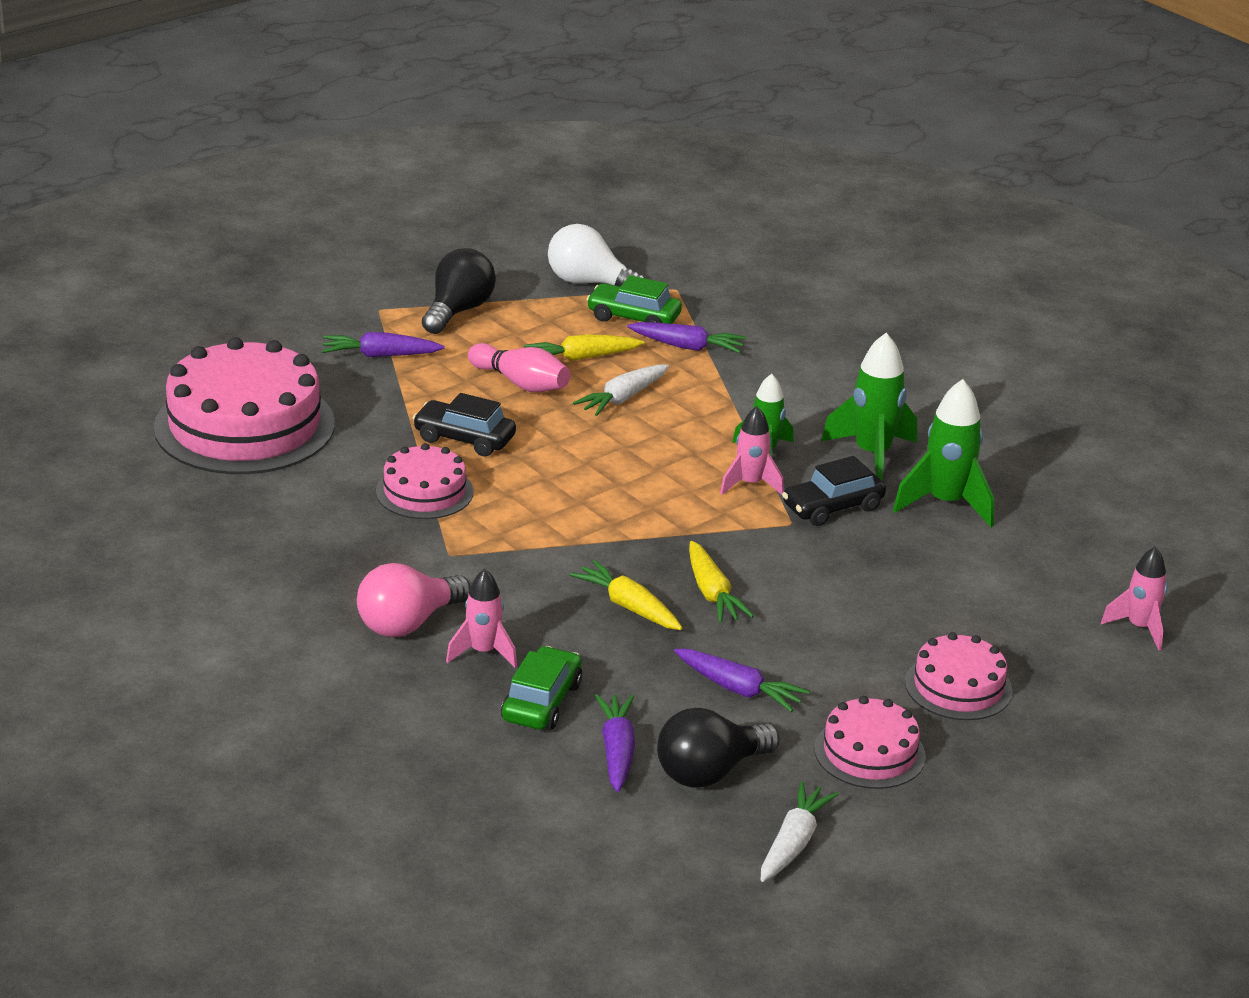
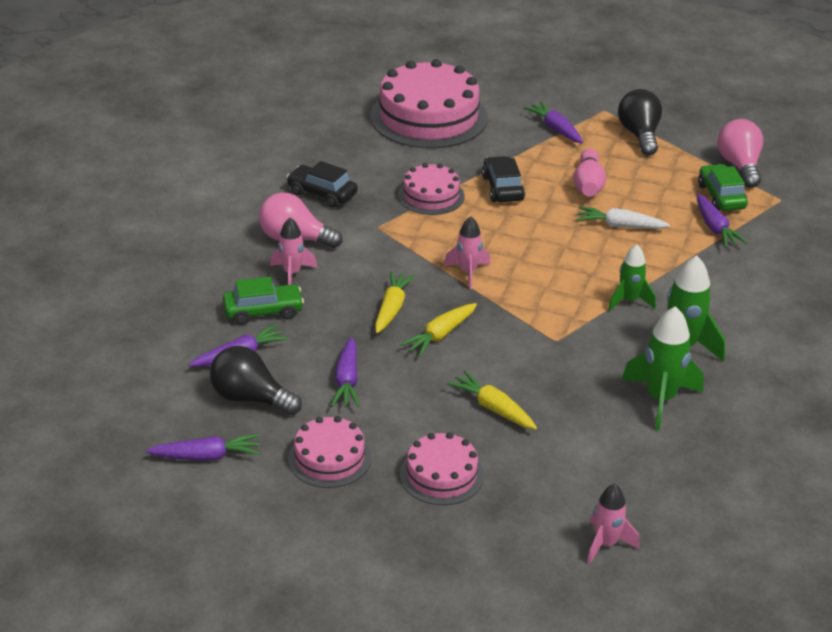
camera: 60 degrees right, 5 degrees up
black light bulb [422,248,496,334] -> black light bulb turned 90 degrees counterclockwise [618,89,662,156]
yellow carrot [524,334,644,361] -> yellow carrot moved to [447,371,537,430]
white light bulb [548,224,645,287] -> pink light bulb [717,119,763,188]
pink rocket [720,406,784,495] -> pink rocket moved to [444,216,490,289]
white carrot [761,781,839,882] -> purple carrot [146,434,261,461]
black car [782,456,886,526] -> black car moved to [286,161,358,208]

